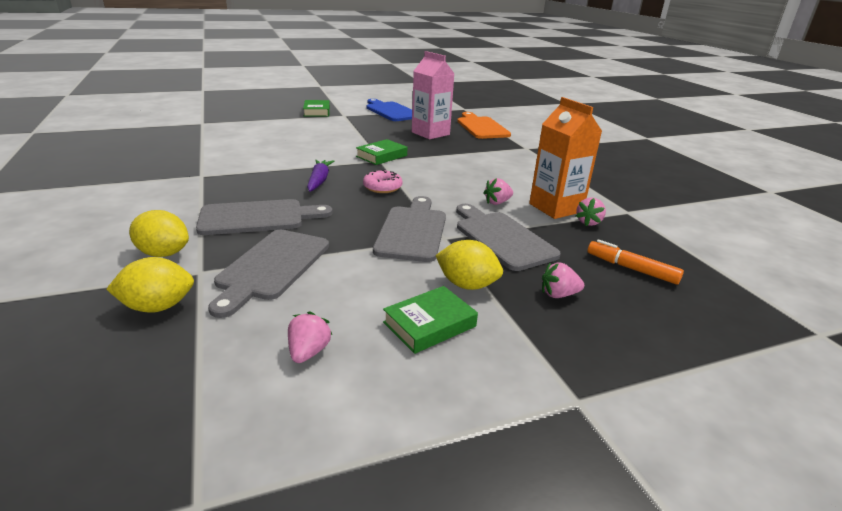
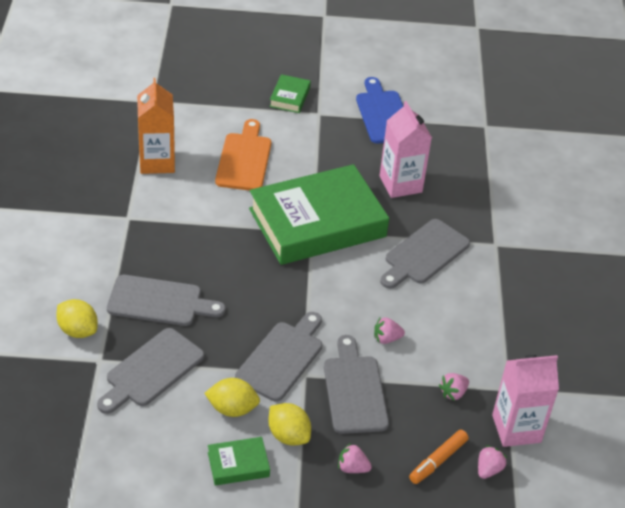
camera: 20 degrees right, 15 degrees up
yellow lemon [106,257,194,313] -> yellow lemon moved to [204,378,260,417]
pink strawberry [288,311,332,363] -> pink strawberry moved to [478,445,507,479]
purple carrot [307,160,334,192] -> none
green book [356,139,407,165] -> green book [249,164,389,265], size x2.46
pink donut [363,169,403,193] -> none
orange cutting board [457,112,511,139] -> orange cutting board moved to [215,119,271,191]
orange carton [529,97,602,219] -> orange carton moved to [137,78,175,174]
orange marker [587,239,684,285] -> orange marker turned 105 degrees counterclockwise [409,430,469,484]
none -> grey cutting board [380,219,470,289]
none -> pink carton [492,355,559,447]

